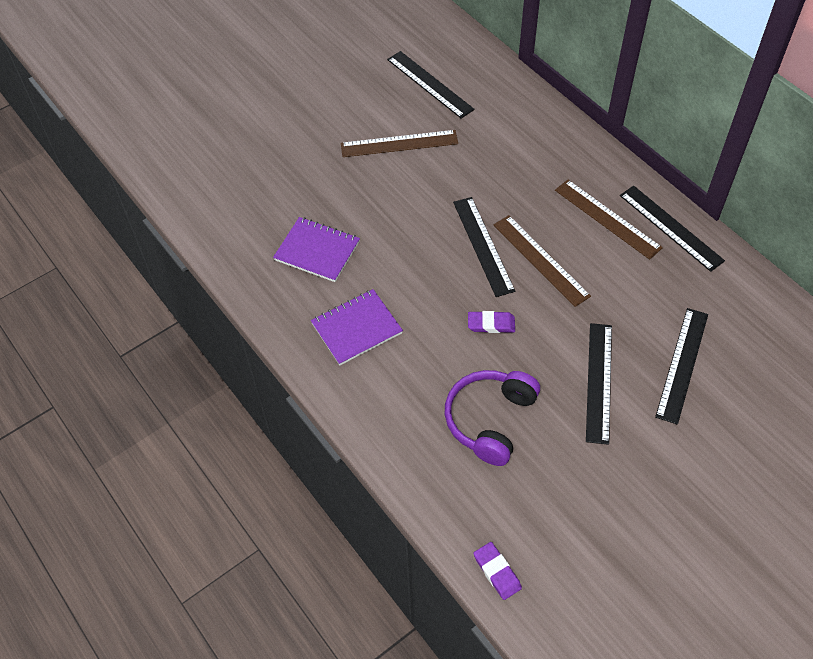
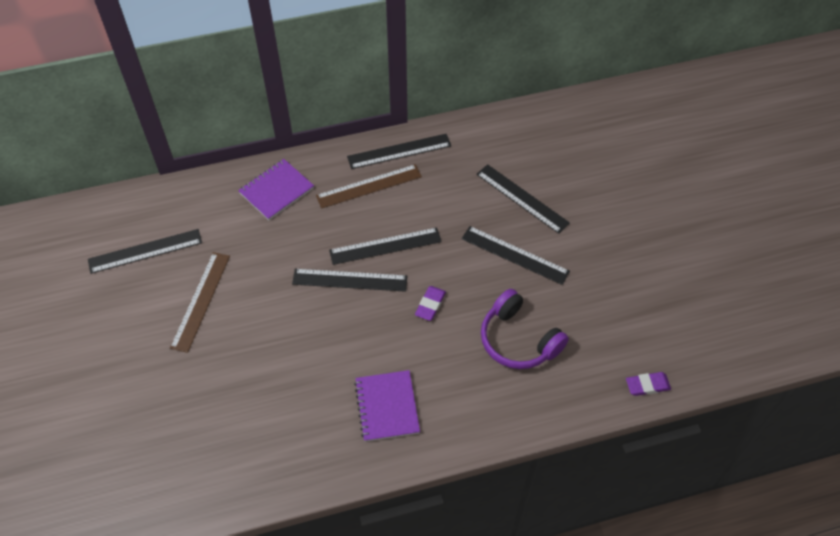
camera: 70 degrees left, 0 degrees up
purple notebook [273,217,360,282] -> purple notebook moved to [238,159,314,220]
brown ruler [494,215,591,307] -> black ruler [329,227,442,265]

